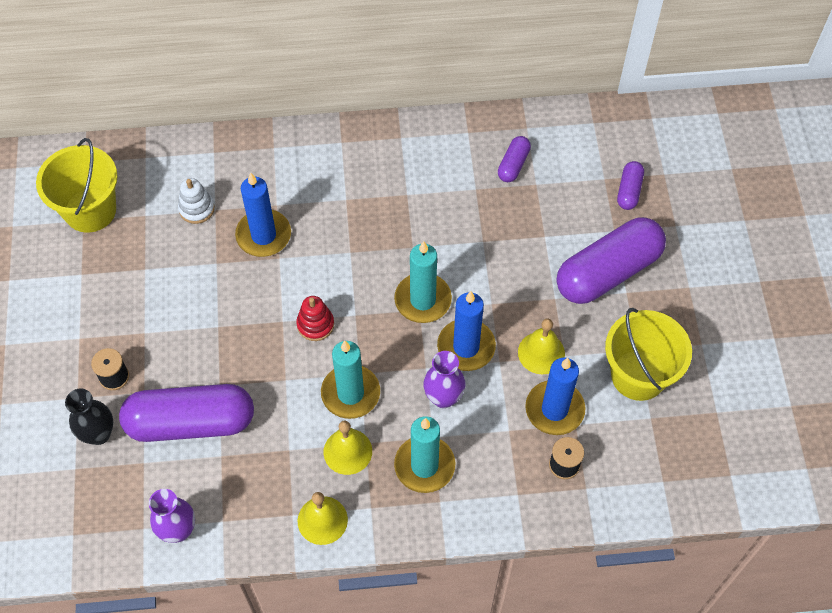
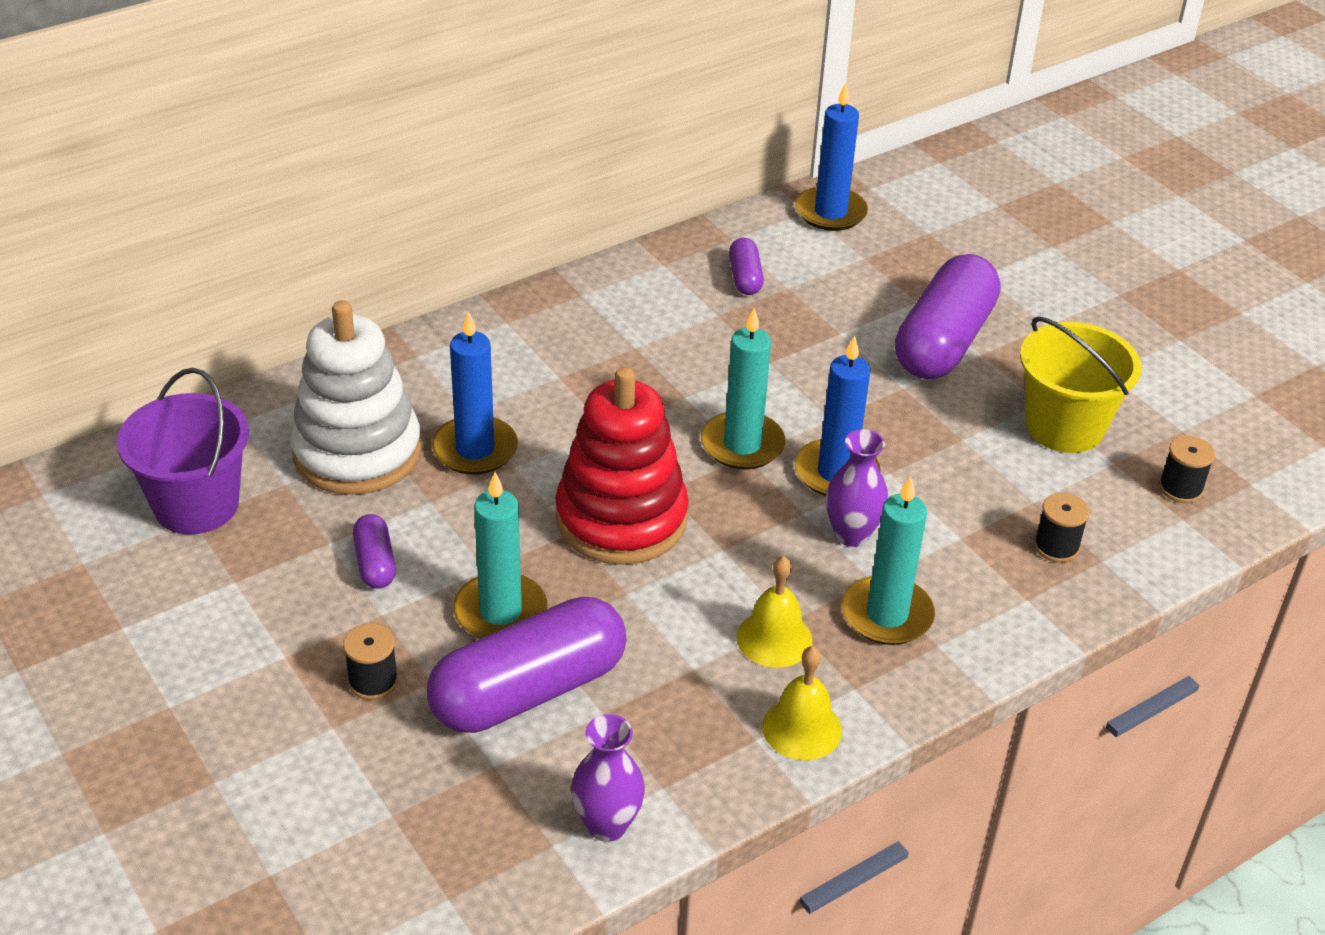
camera: 30 degrees left, 20 degrees down
yellow bucket [36,138,118,233] -> purple bucket [117,368,249,534]
black vase [65,389,113,445] -> none
white stacking toy [178,178,215,224] -> white stacking toy [290,300,421,495], size x2.30
red stacking toy [296,296,334,341] -> red stacking toy [555,366,689,565], size x2.30
turquoise candle [321,341,380,419] -> turquoise candle moved to [453,472,548,639]
yellow bell [518,319,565,374] -> none
blue candle [525,358,586,435] -> blue candle moved to [795,83,868,231]
purple capsule [617,161,644,210] -> purple capsule moved to [353,514,396,589]
none -> black spool [1159,436,1215,503]

